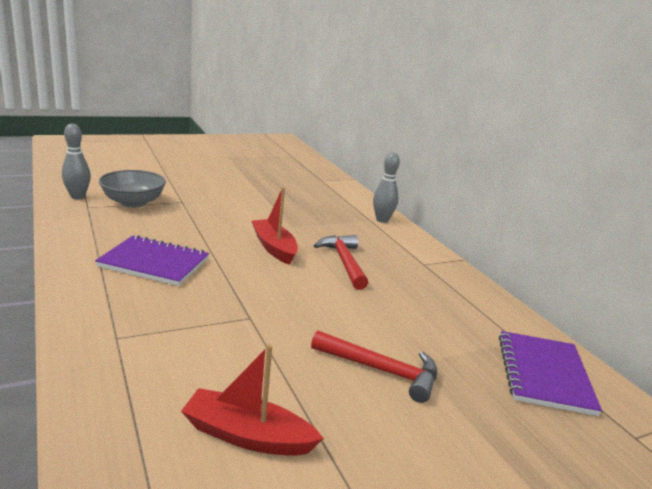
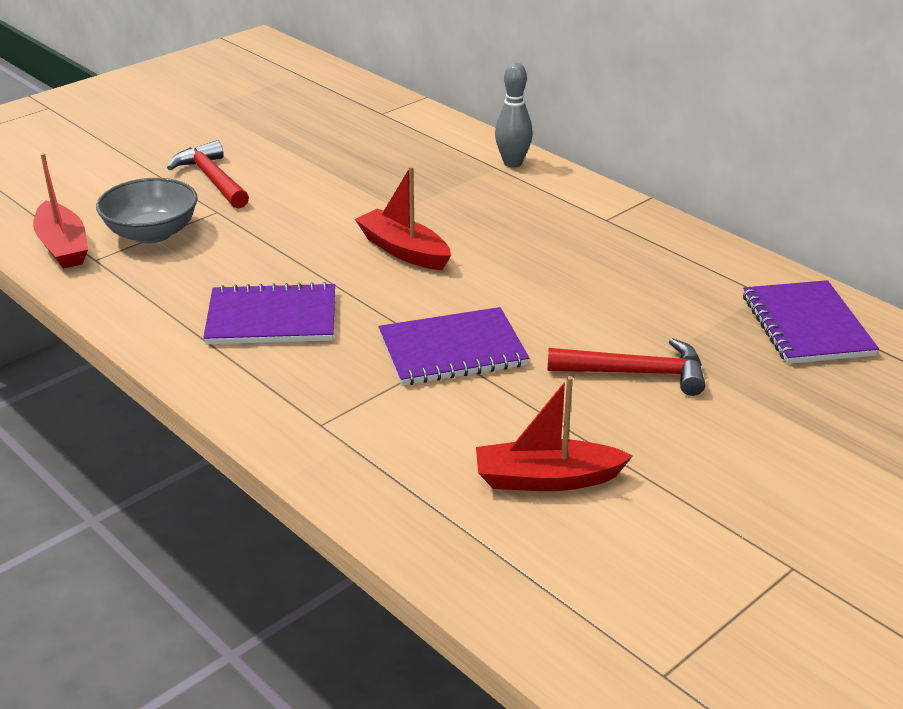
camera: 15 degrees left, 10 degrees up
grey bowling pin [62,124,91,199] -> red boat [33,153,88,269]
red hammer [314,235,368,290] -> red hammer moved to [167,140,249,209]
none -> purple notebook [379,307,529,386]

